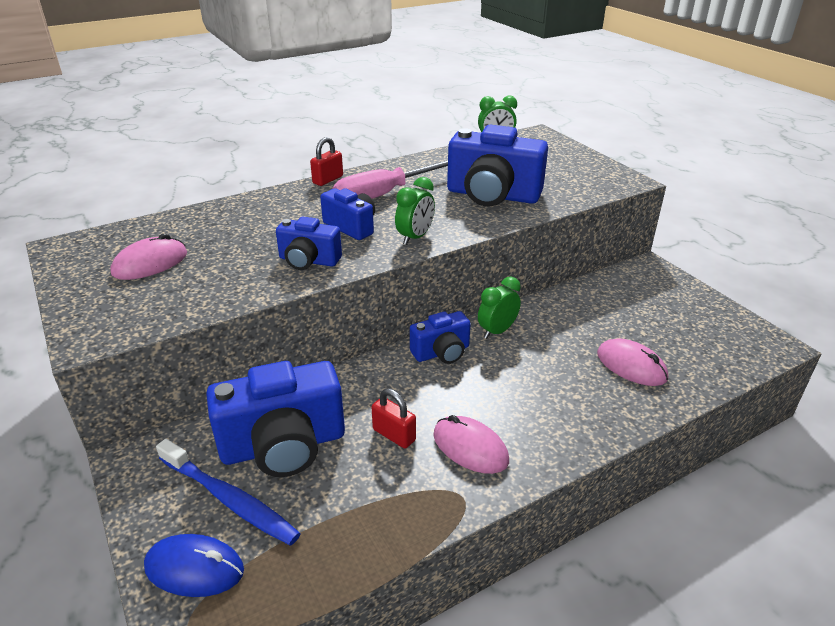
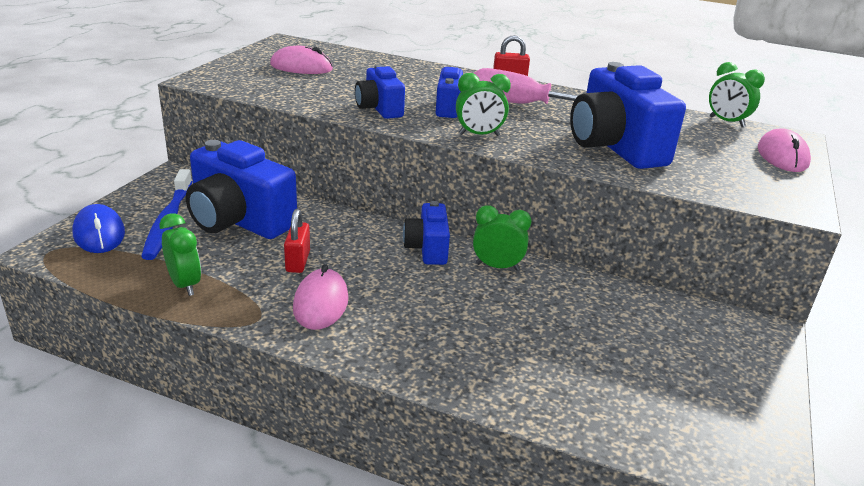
camera: 50 degrees right, 5 degrees down
blue camera [410,311,471,364] -> blue camera turned 60 degrees clockwise [403,201,450,265]
pink mouse [597,338,668,386] -> pink mouse moved to [758,128,811,172]
none -> green clock [159,213,201,296]

